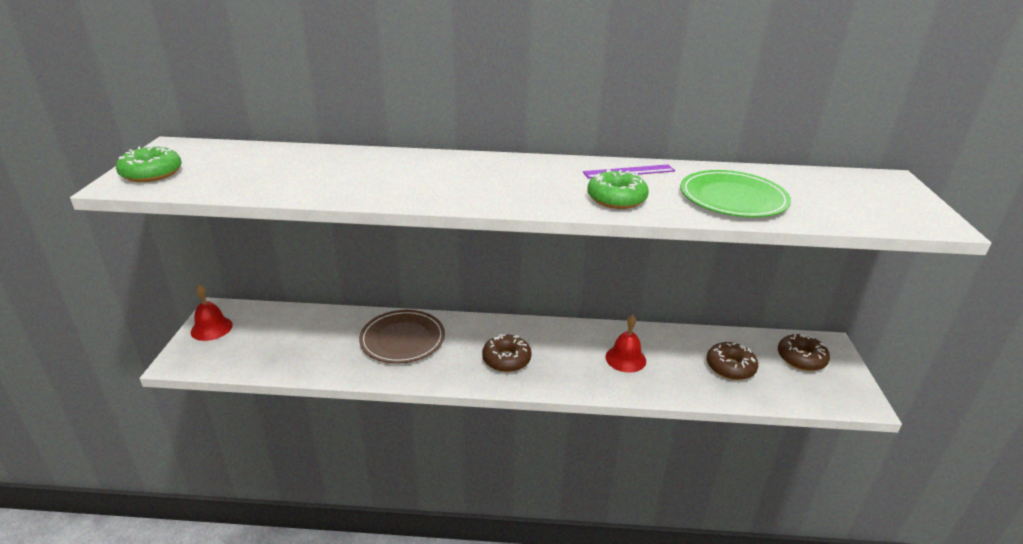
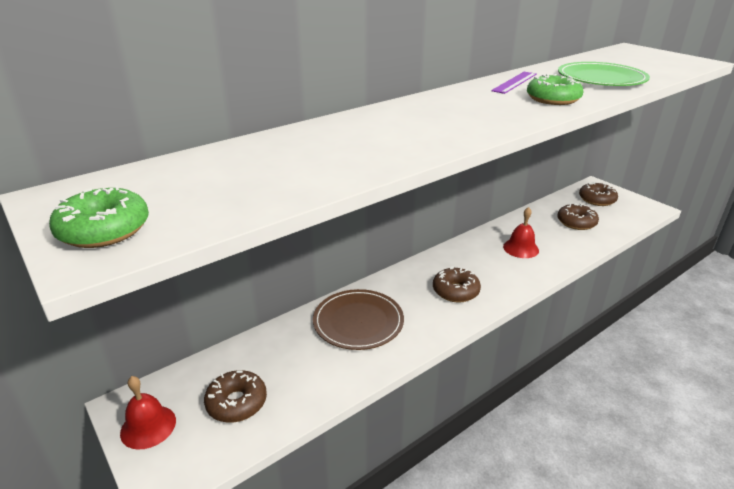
camera: 40 degrees left, 0 degrees up
none -> brown donut [204,370,267,423]

